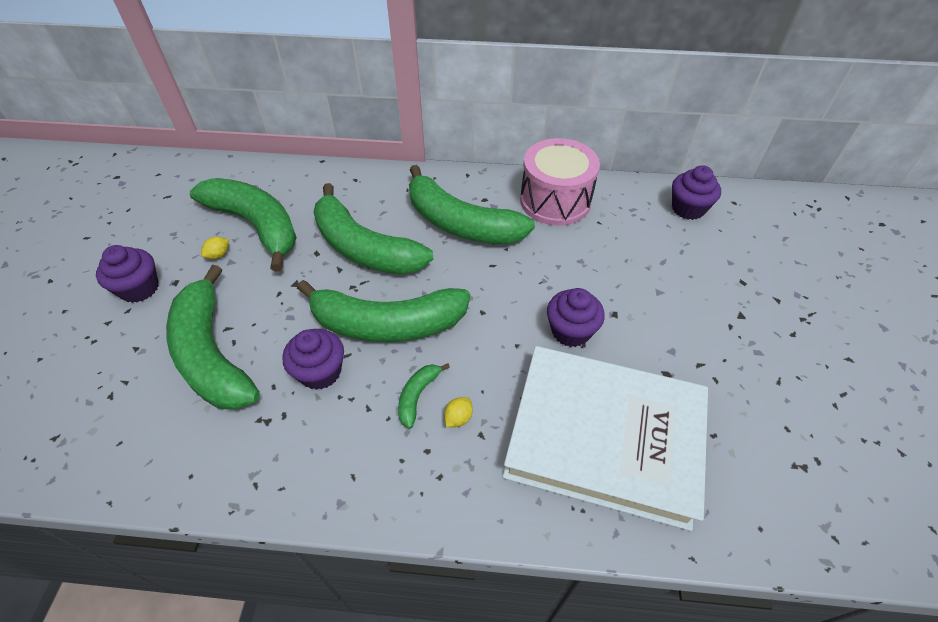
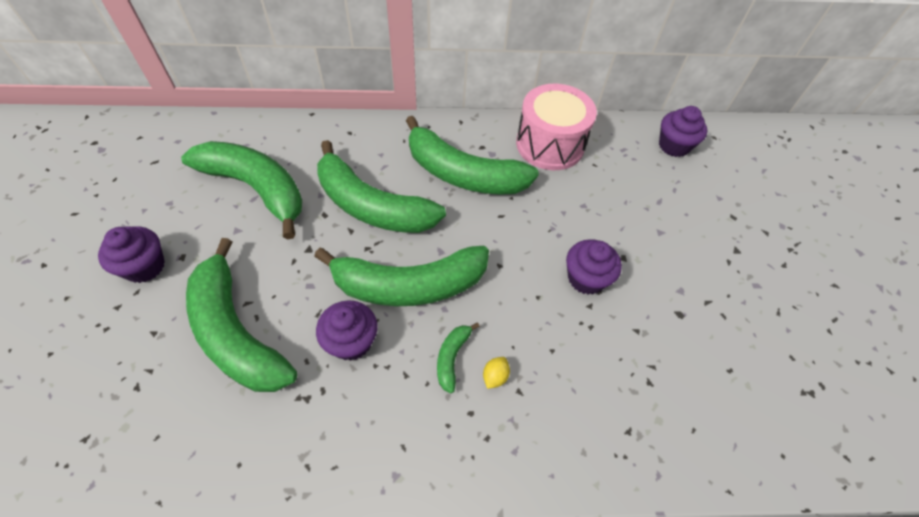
camera: 10 degrees left, 5 degrees up
yellow lemon [201,237,229,259] -> none
white book [502,346,708,531] -> none

